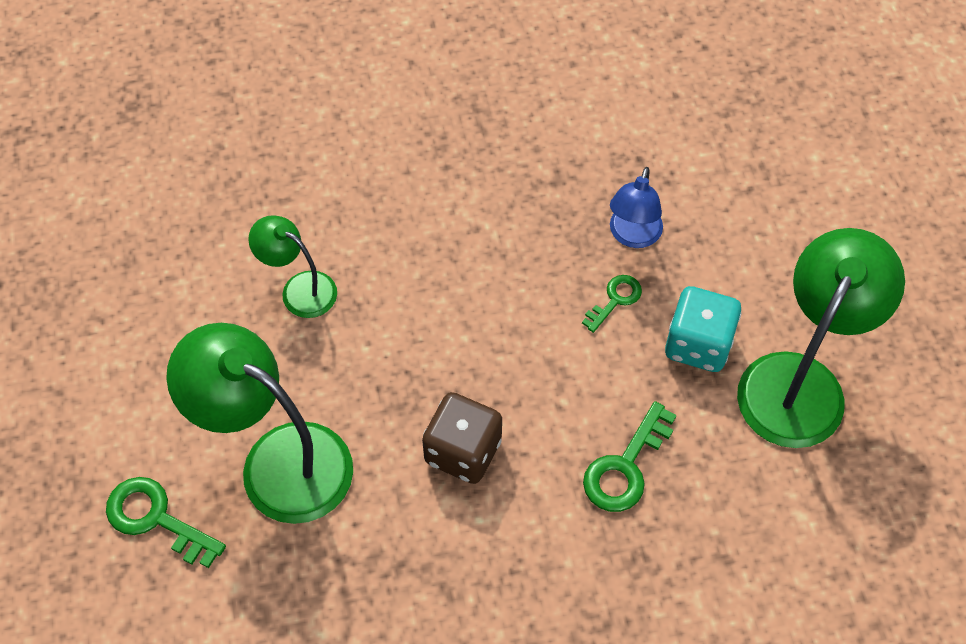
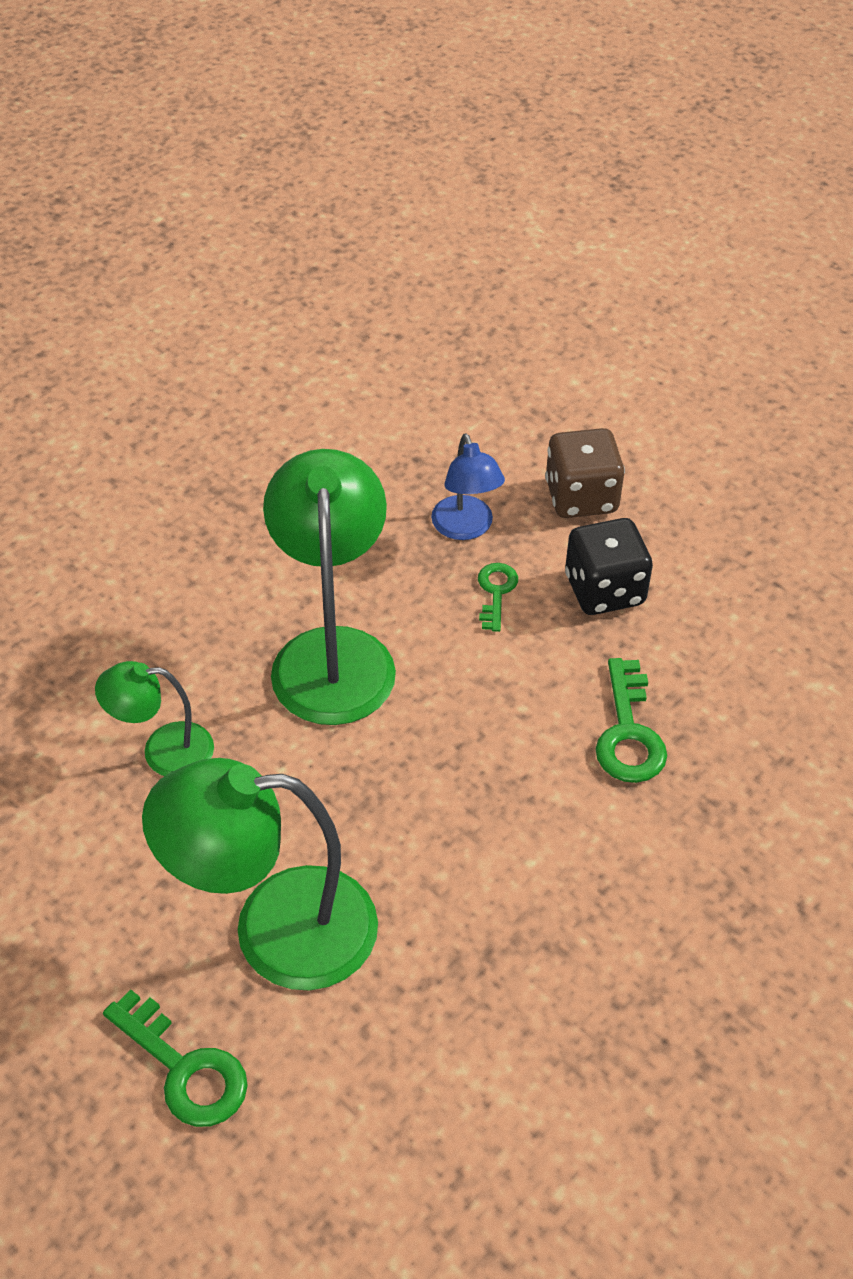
camera: 35 degrees left, 10 degrees down
green key [106,477,226,568] -> green key turned 135 degrees counterclockwise [103,989,248,1127]
brown dice [422,392,502,484] -> brown dice moved to [545,428,625,518]
turquoise dice [665,286,742,372] -> black dice [565,518,653,615]
green lamp [737,228,905,448] -> green lamp moved to [263,449,396,725]

